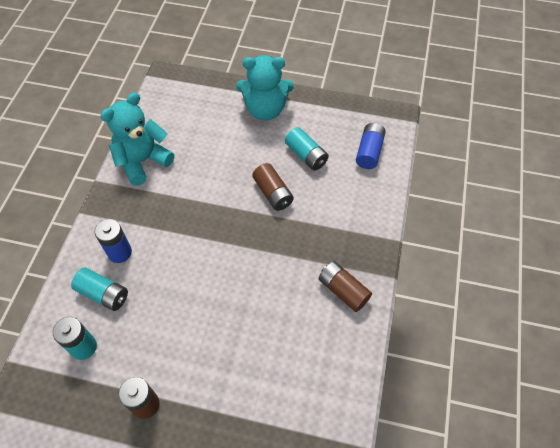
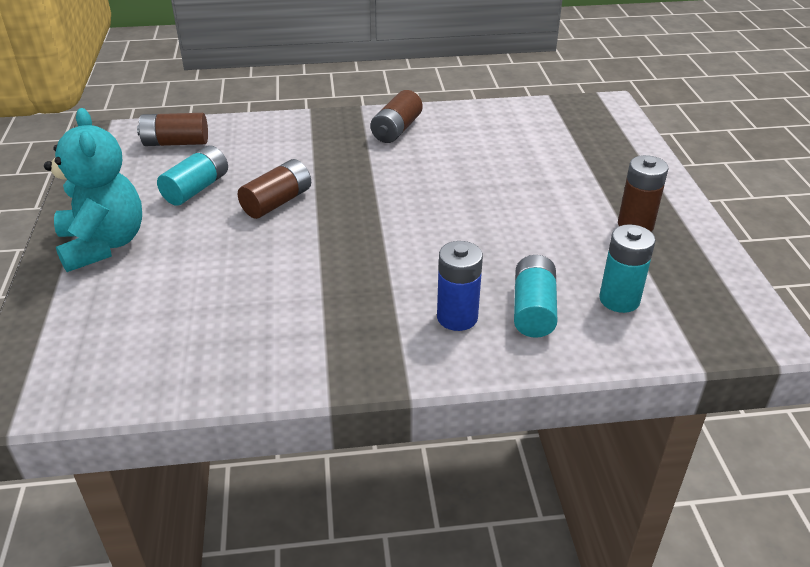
camera: 110 degrees left, 20 degrees down
turquoise teddy bear [100,93,174,186] -> none
blue battery [356,123,386,169] -> brown battery [137,113,208,146]

